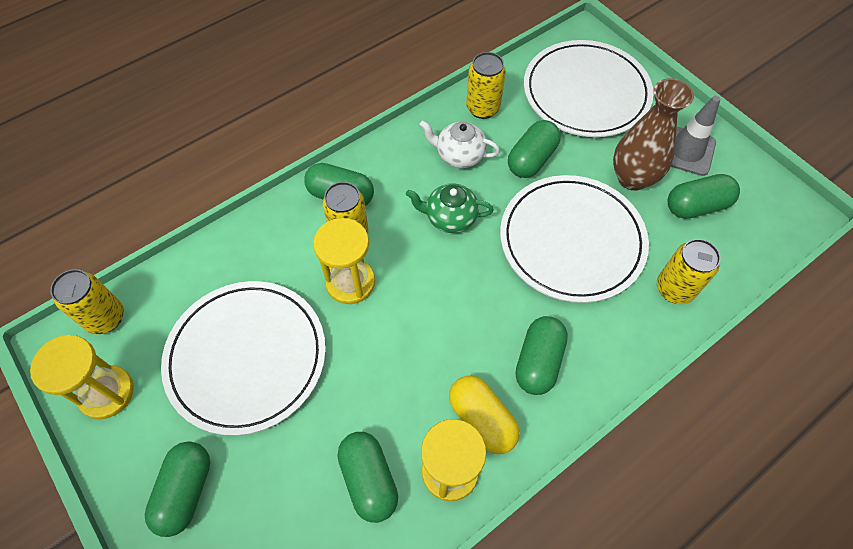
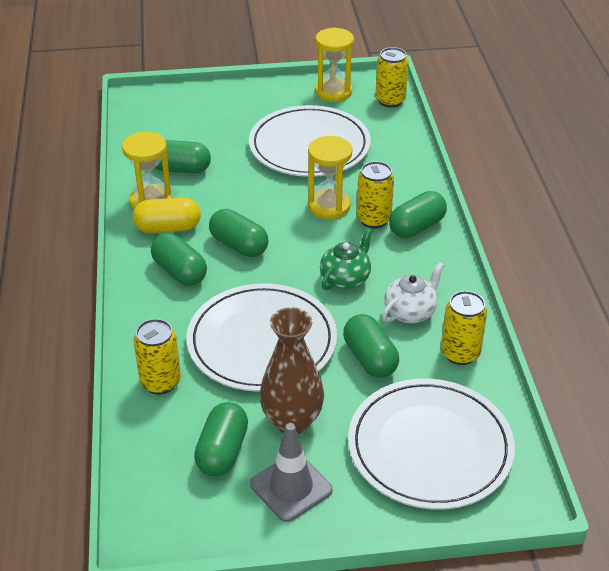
camera: 120 degrees right, 20 degrees down
green capsule [145,441,210,537] -> green capsule moved to [209,209,268,257]

